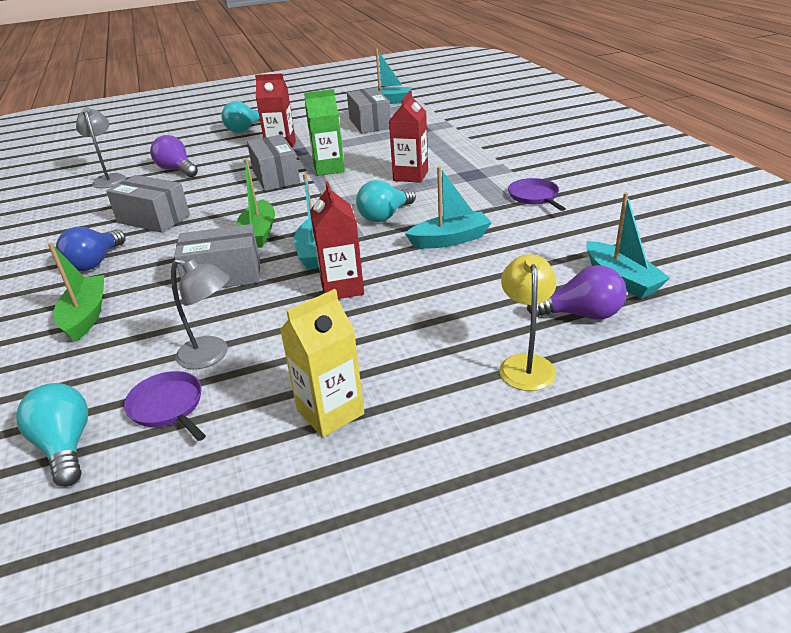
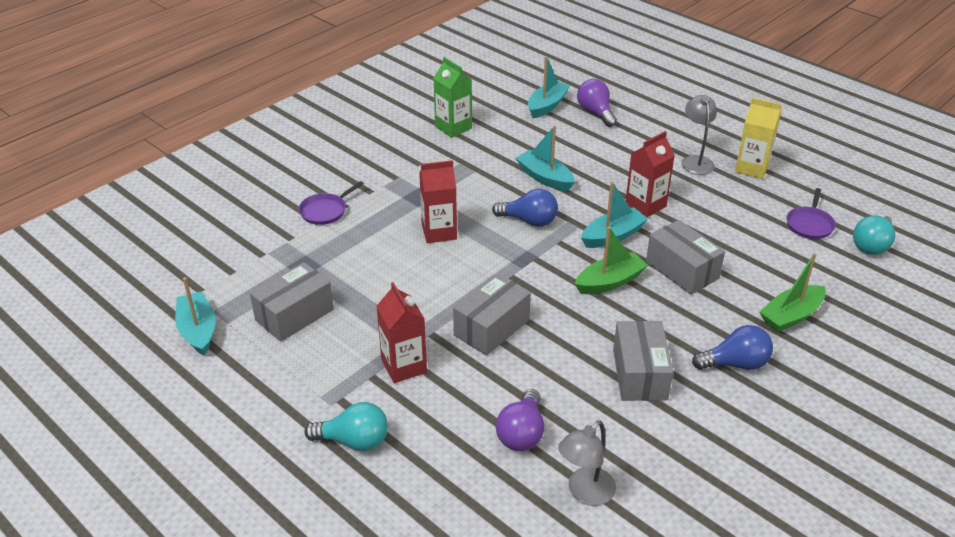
camera: 120 degrees left, 5 degrees up
grey lamp [171,258,230,369] -> grey lamp moved to [681,95,717,175]
green carton [304,89,345,176] -> green carton moved to [434,57,472,138]
turquoise light bulb [356,180,416,222] -> blue light bulb [492,189,558,227]
yellow lamp [499,254,557,391] -> none
purple pan [508,178,566,211] -> purple pan moved to [299,181,364,225]

